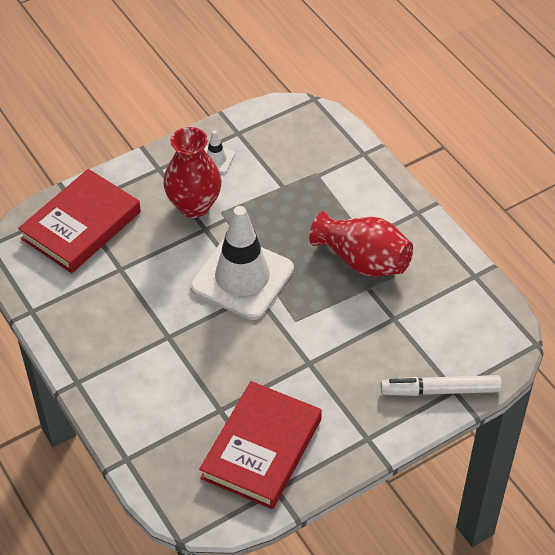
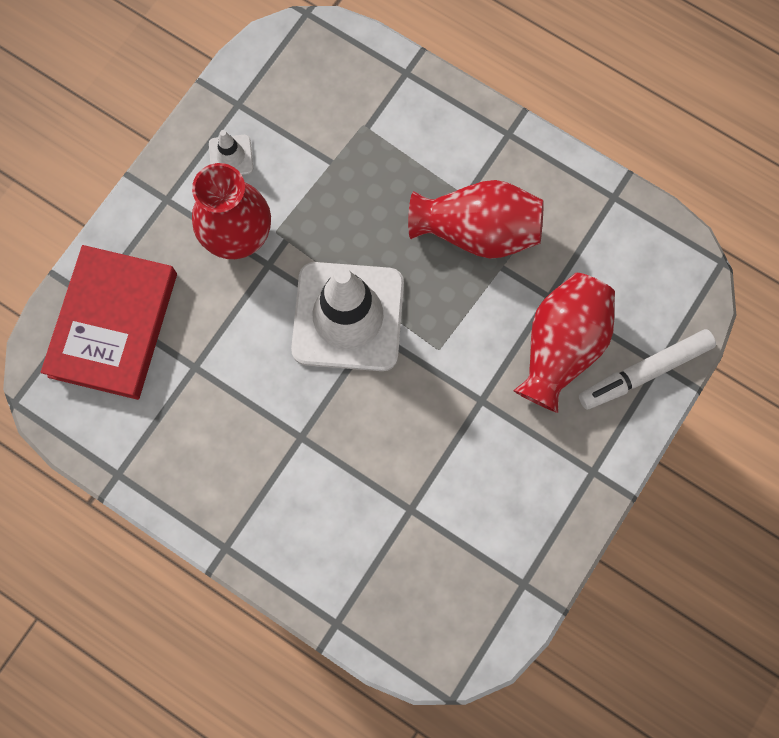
camera: 25 degrees left, 25 degrees up
red book [199,381,322,509] -> none
none -> red vase [513,273,615,413]

